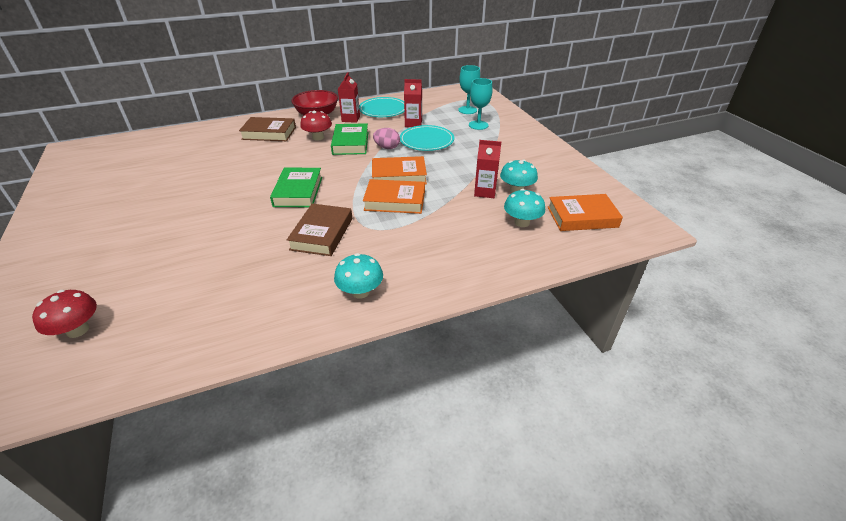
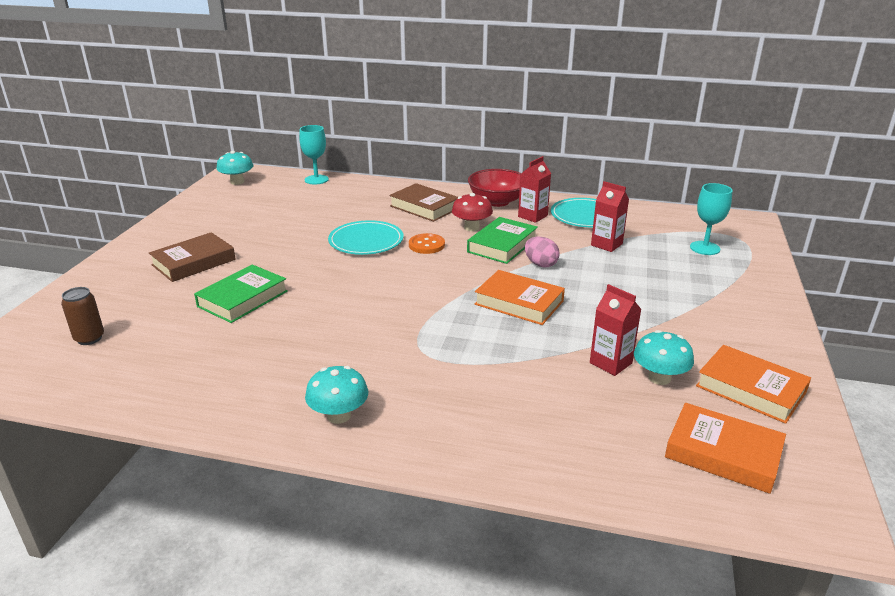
camera: 35 degrees right, 10 degrees down
red mushroom [32,290,97,338] -> brown can [61,287,104,345]
green book [270,168,322,207] -> green book moved to [194,265,288,323]
brown book [287,204,352,256] -> brown book moved to [149,232,236,282]
orange book [363,179,425,214] -> orange book moved to [696,345,811,424]
turquoise plate [400,125,454,151] -> turquoise plate moved to [328,220,403,255]
turquoise goblet [469,78,492,130] -> turquoise goblet moved to [299,125,329,184]
turquoise mushroom [504,189,545,227] -> turquoise mushroom moved to [217,151,253,185]
none -> orange button [409,233,445,254]

